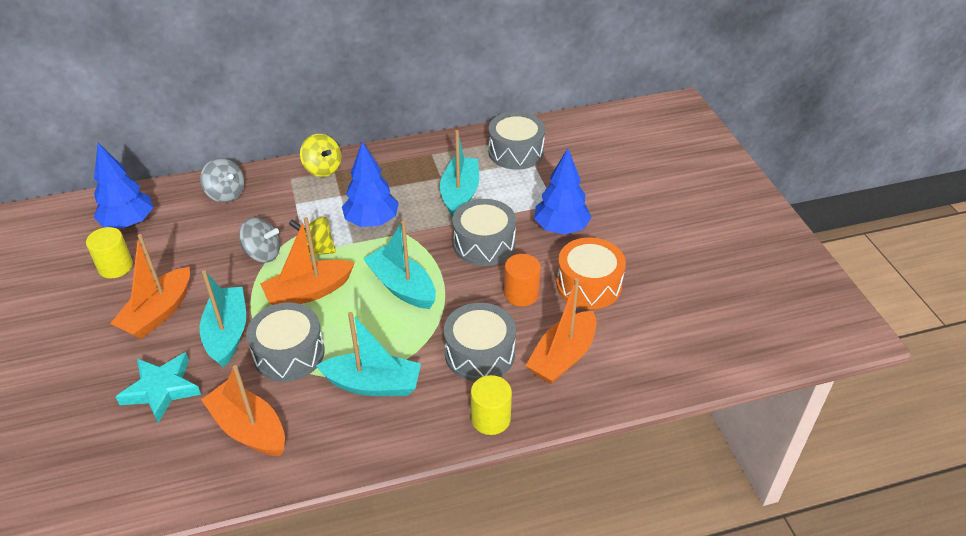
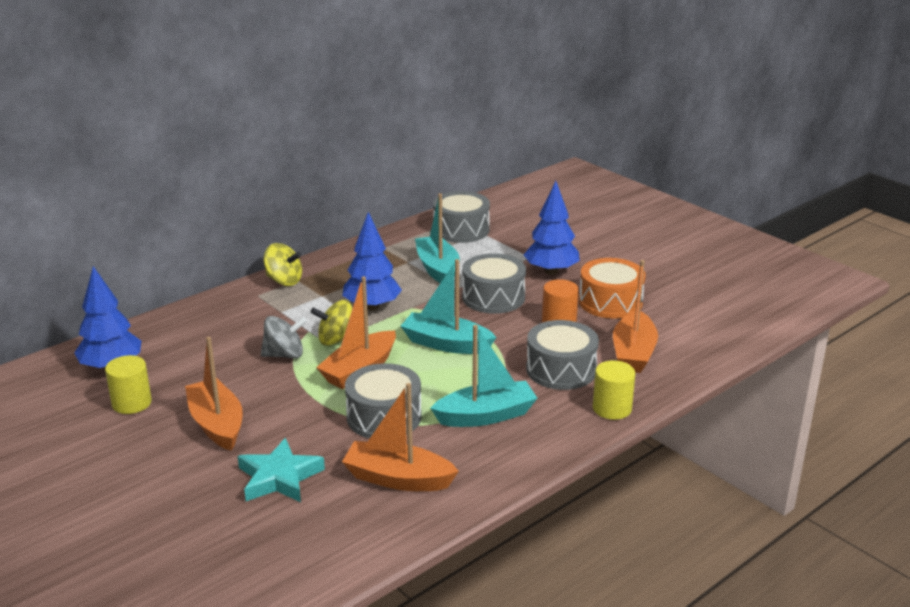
camera: 25 degrees left, 15 degrees down
orange boat [110,234,190,339] -> orange boat turned 150 degrees clockwise [185,337,243,451]
grey spinning top [200,158,244,203] -> none
turquoise boat [200,270,246,368] -> none

